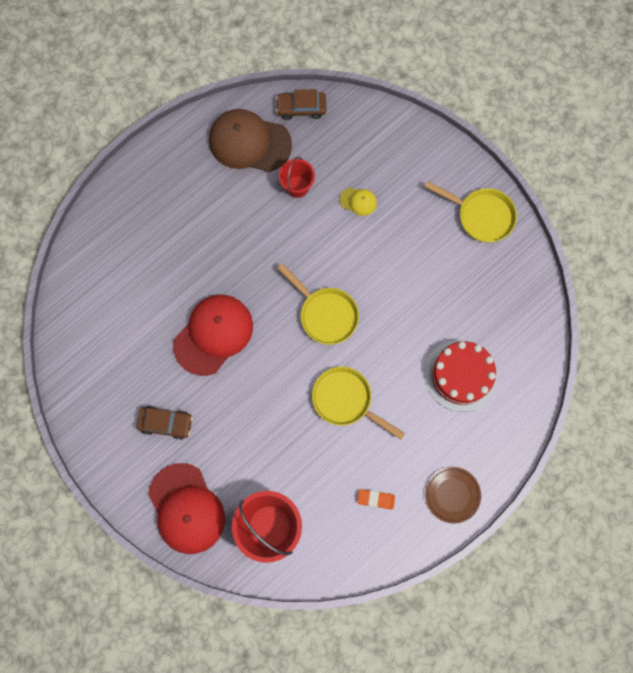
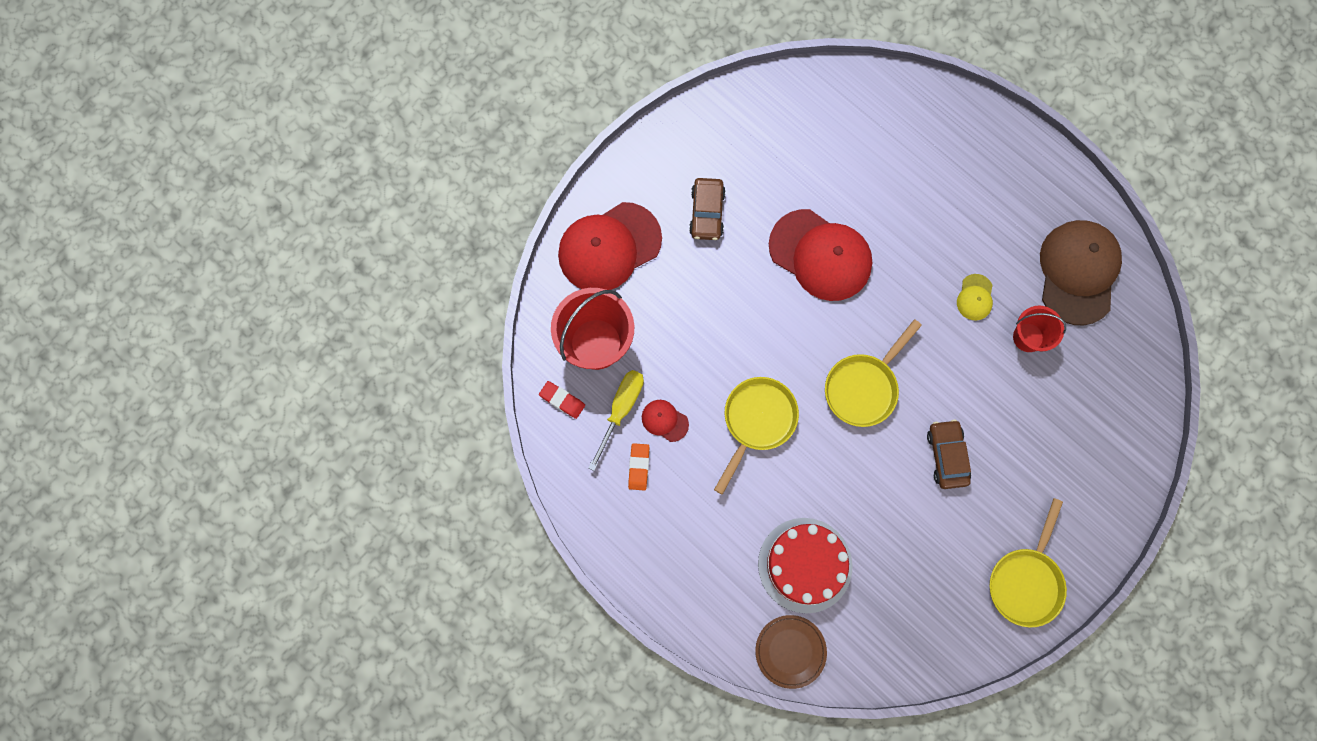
camera: 85 degrees right, 0 degrees up
brown car [276,89,326,120] -> brown car moved to [927,420,971,489]
yellow cap [339,187,377,216] -> yellow cap moved to [957,274,993,321]
brown plate [425,467,481,523] -> brown plate moved to [755,615,827,689]
none -> red eraser [539,381,585,419]
none -> yellow screwdriver [588,370,644,471]
none -> red cap [642,400,689,442]

